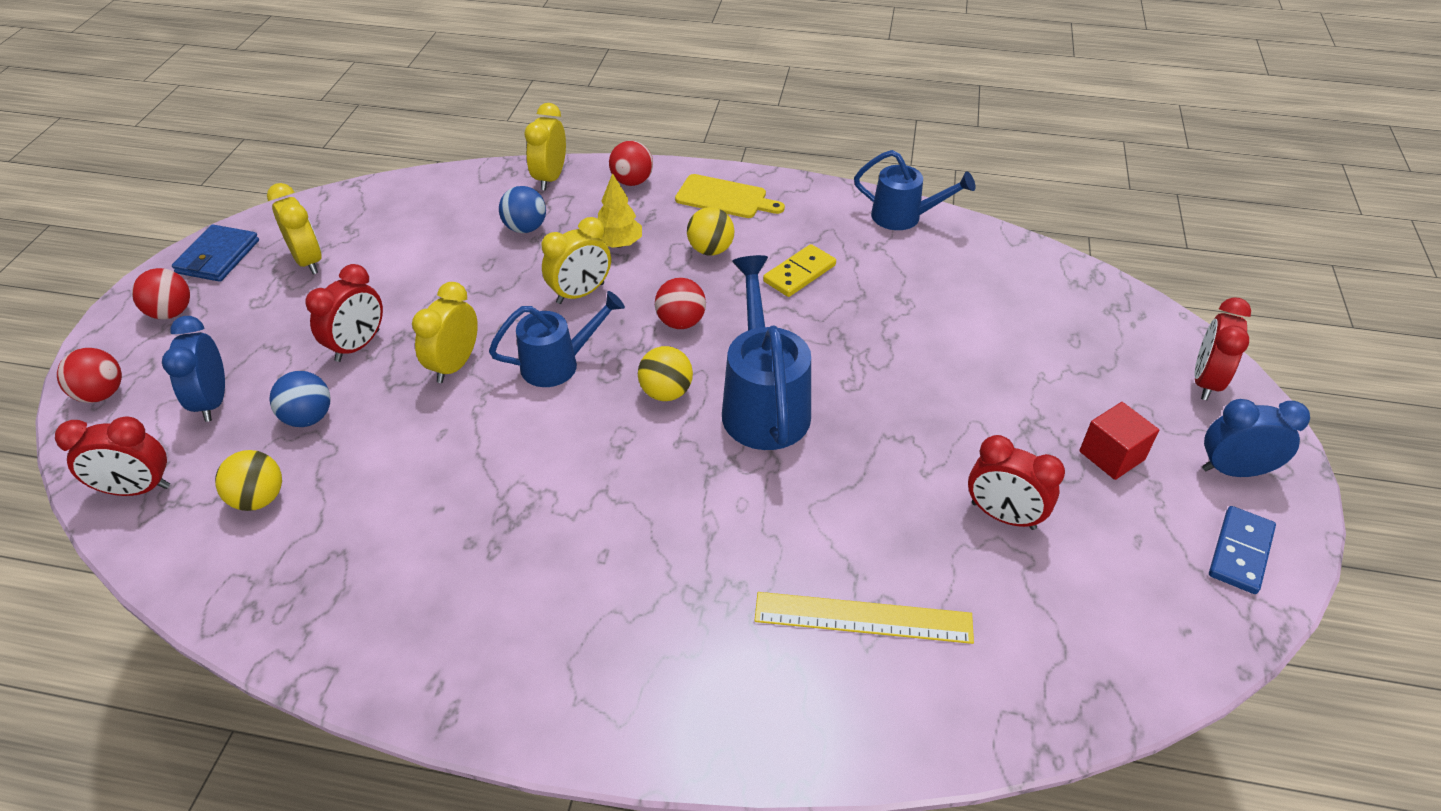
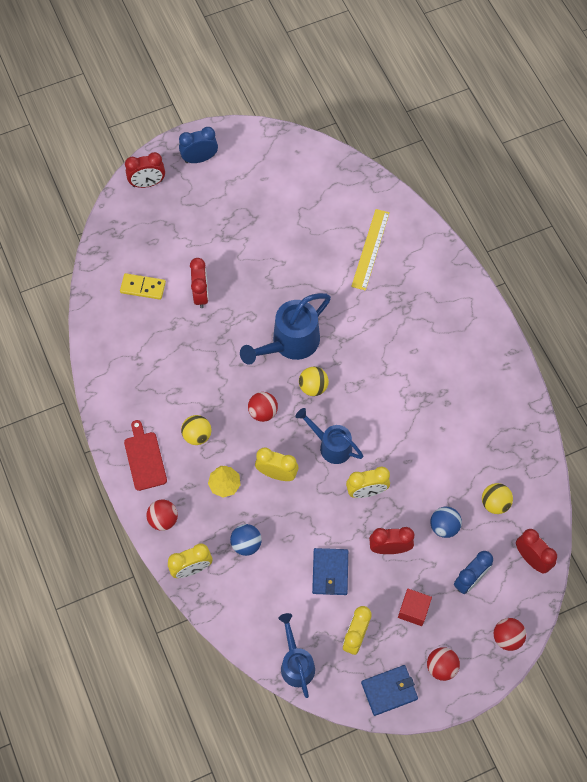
camera: 125 degrees left, 20 degrees up
yellow cutting board [675,174,785,218] -> red cutting board [124,420,167,491]
yellow ruler [755,592,974,644] -> yellow ruler turned 45 degrees clockwise [351,209,390,291]
yellow domino [763,244,836,297] -> yellow domino moved to [120,273,166,300]
blue watering can [854,150,976,230] -> blue watering can moved to [279,613,315,698]
red clock [968,435,1065,530] -> red clock moved to [190,258,209,308]
red cube [1079,402,1159,480] -> red cube moved to [398,589,432,626]
blue clock [1202,399,1310,477] -> blue clock turned 105 degrees clockwise [179,127,218,163]
blue domino [1209,506,1276,594] -> none
none -> blue wallet [312,548,348,595]

